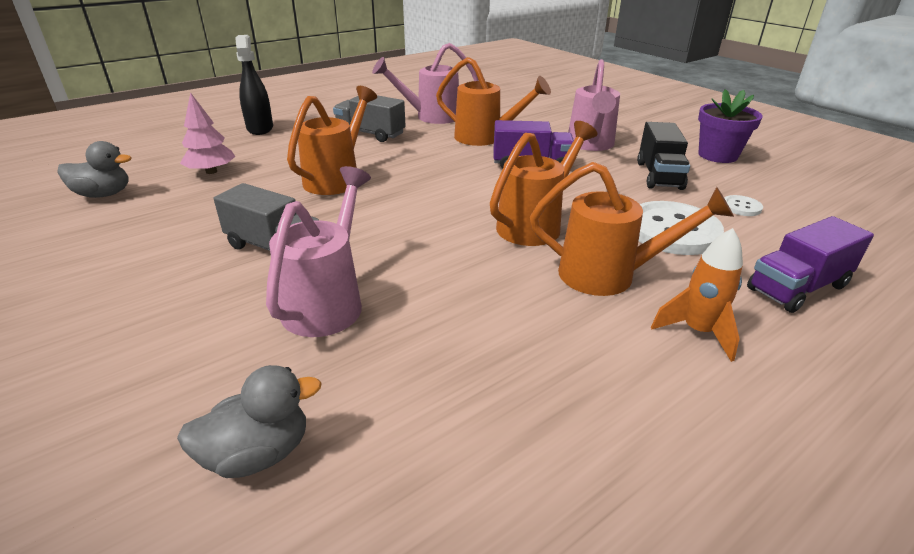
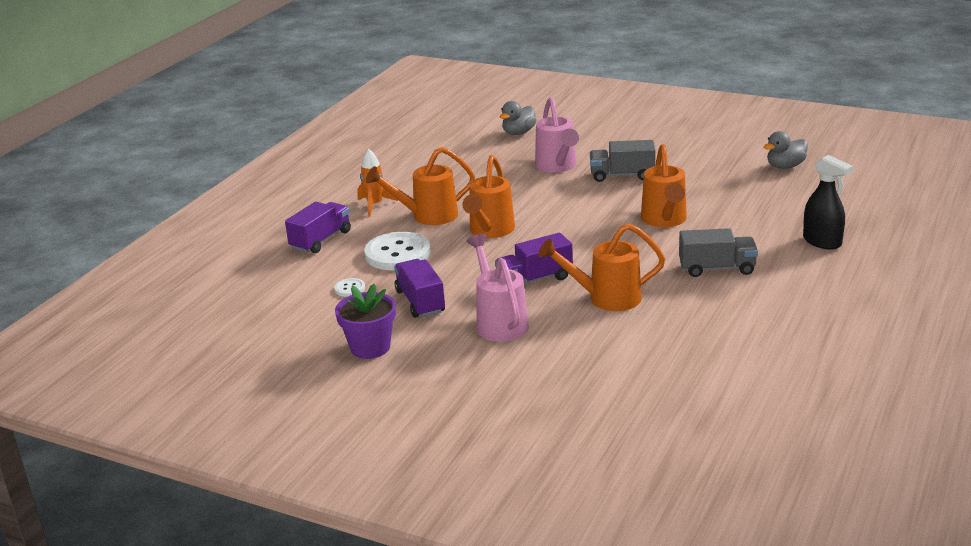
camera: 155 degrees right, 5 degrees down
pink tree [180,92,236,174] -> none
pink watering can [372,43,479,124] -> none
black truck [637,122,690,190] -> purple truck [394,259,445,318]

